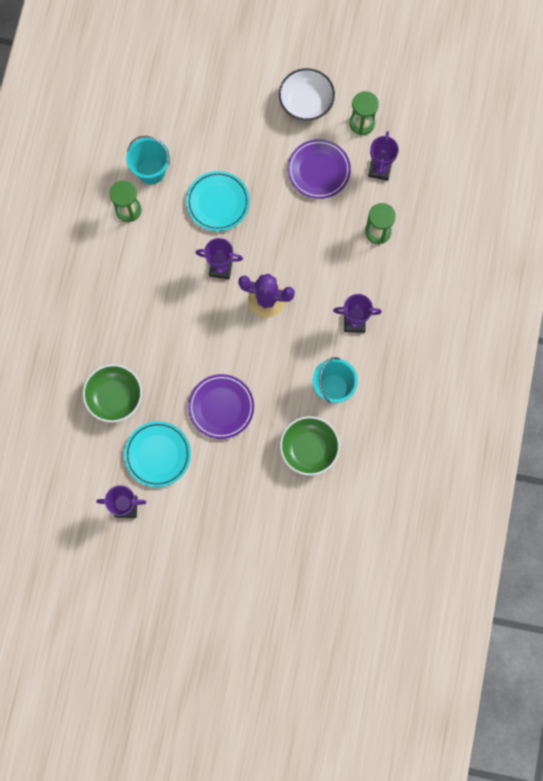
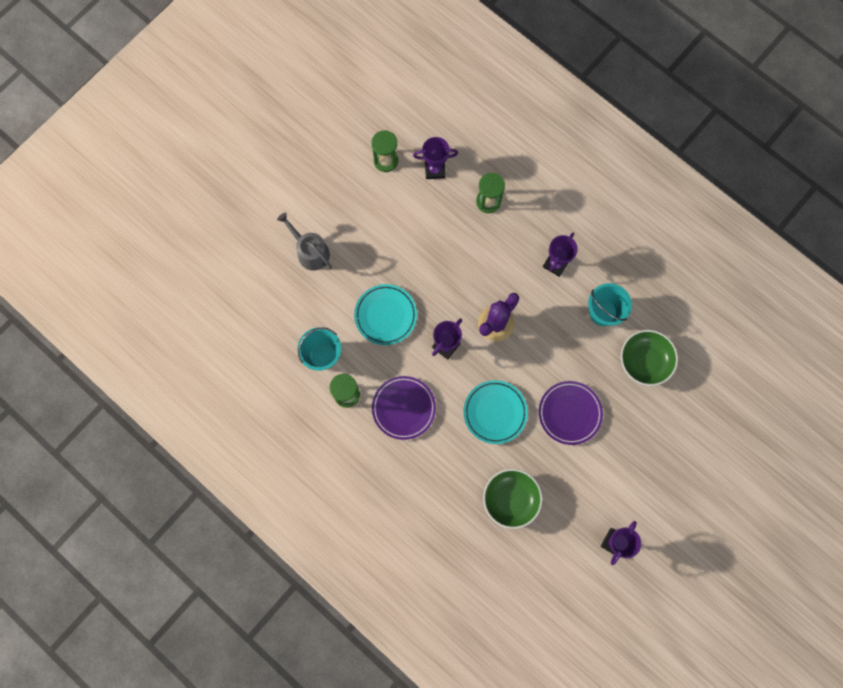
camera: 60 degrees left, 0 degrees up
turquoise plate [124,421,191,487] -> turquoise plate moved to [463,380,528,444]
white bowl [279,68,335,121] -> none
purple plate [288,139,351,199] -> purple plate moved to [372,376,436,440]
purple trophy [368,131,399,181] -> purple trophy turned 45 degrees counterclockwise [413,137,458,179]
none -> grey watering can [277,212,332,271]

